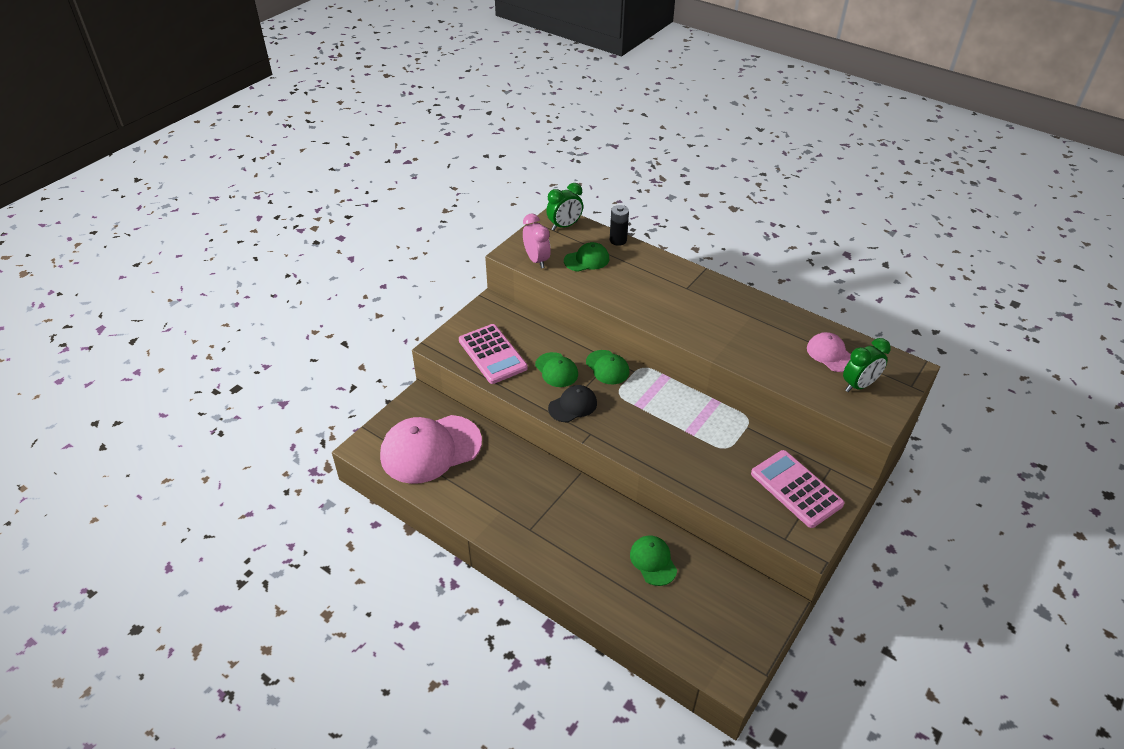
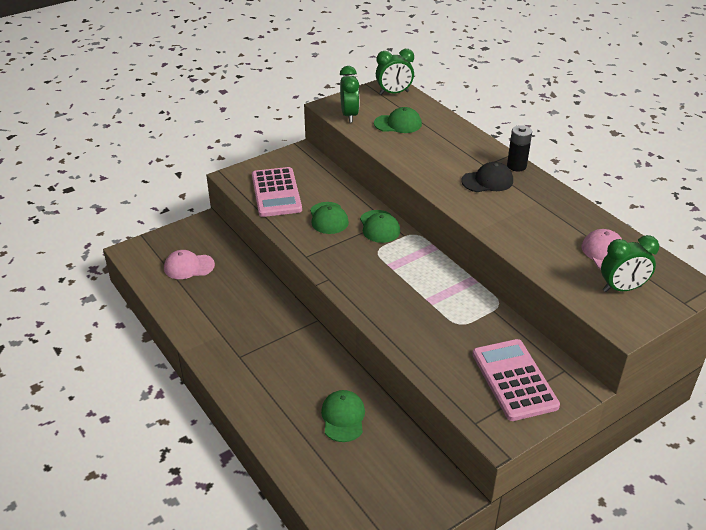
camera: 20 degrees right, 5 degrees down
pink cap [380,415,482,484] -> pink cap [164,250,215,279], size x0.49
pink clock [523,213,551,269] -> green clock [340,66,359,123]
black cap [548,385,597,422] -> black cap moved to [461,162,513,192]
black battery [610,205,629,246] -> black battery moved to [507,125,532,172]

